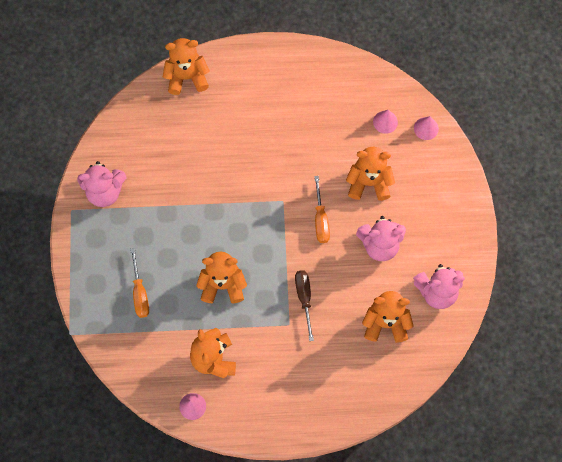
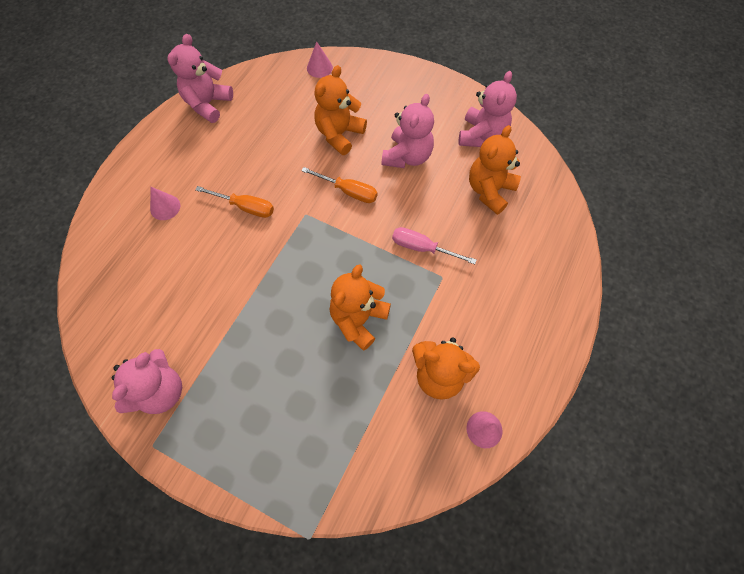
camera: 60 degrees left, 5 degrees down
orange screwdriver [130,248,149,318] -> orange screwdriver moved to [195,186,274,218]
orange teddy bear [163,38,210,95] -> none
brown screwdriver [295,270,314,341] -> pink screwdriver [392,227,476,264]
pink cone [373,110,398,134] -> pink cone moved to [150,187,180,220]
none -> pink teddy bear [168,34,233,123]

